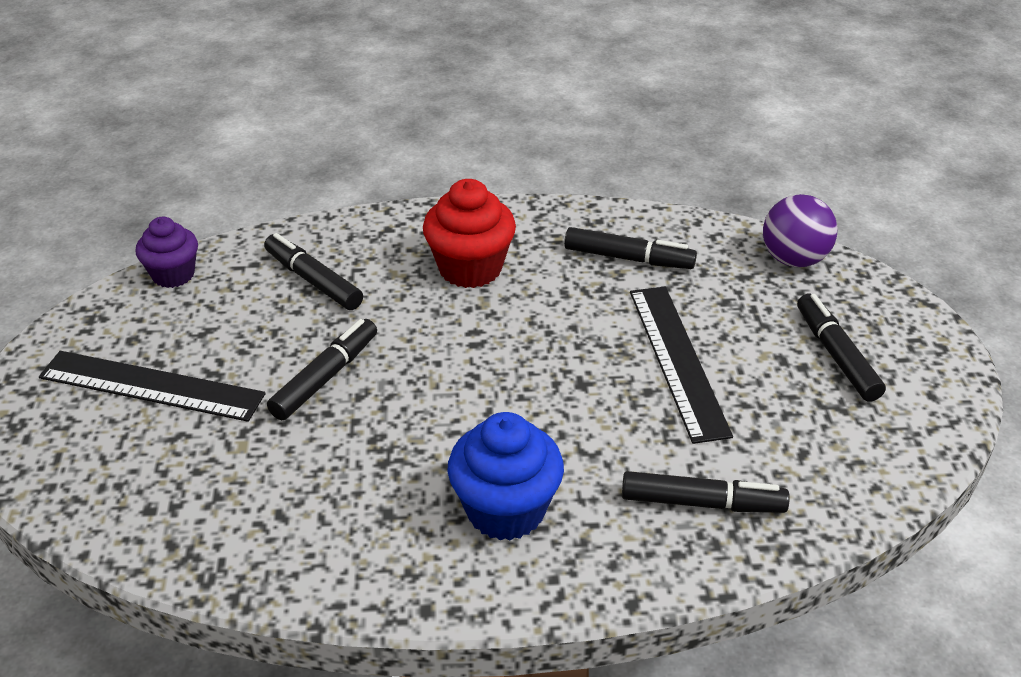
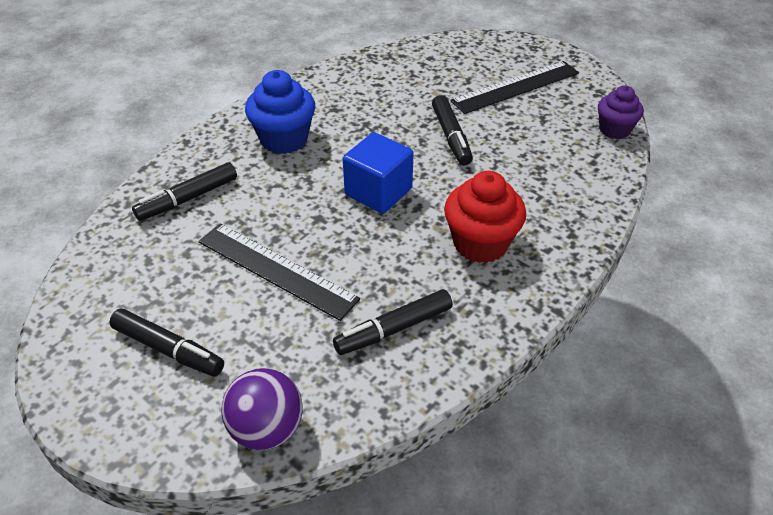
camera: 135 degrees right, 5 degrees up
black marker [264,233,363,310] -> none
none -> blue cube [343,132,414,214]

